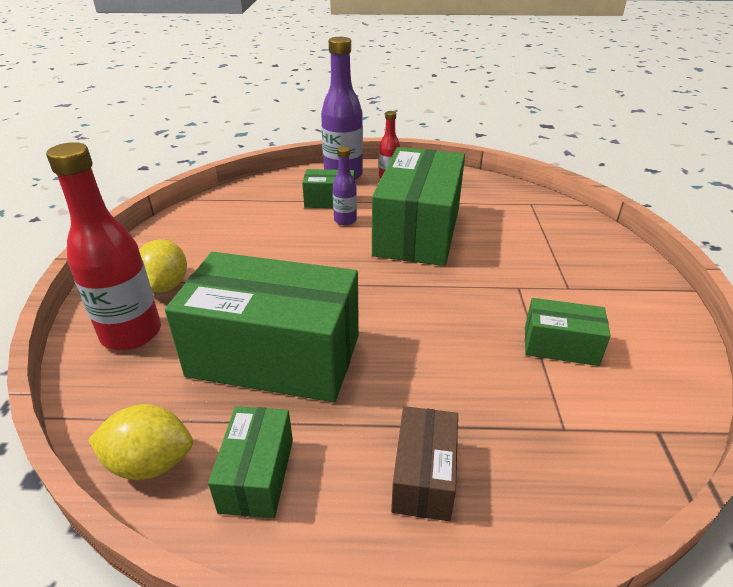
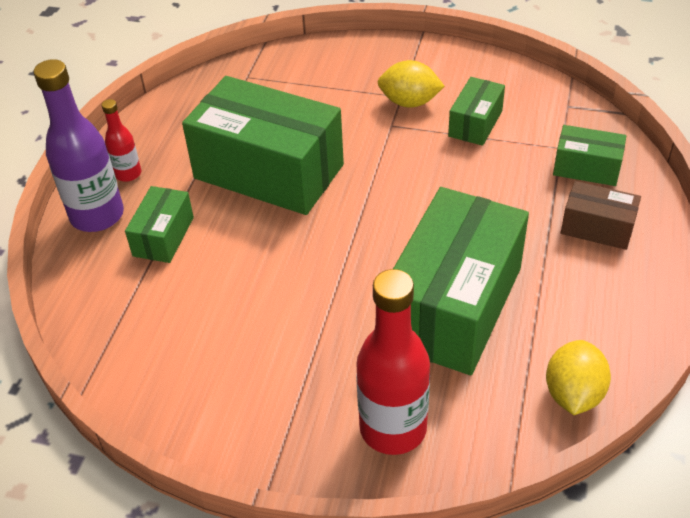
camera: 75 degrees left, 10 degrees up
yellow lemon [139,239,187,293] -> yellow lemon moved to [378,60,445,108]
green box [208,406,293,518] -> green box moved to [553,125,626,186]
purple bottle [333,147,357,225] -> none

